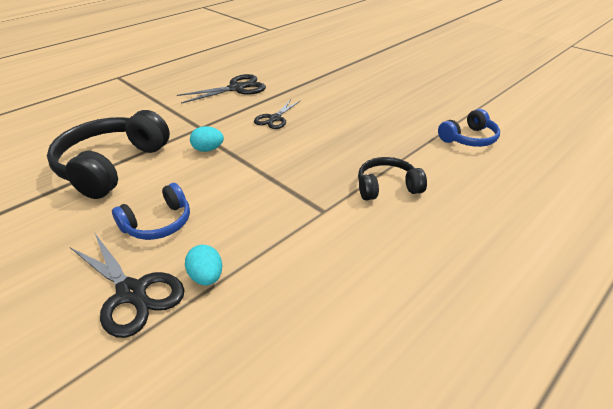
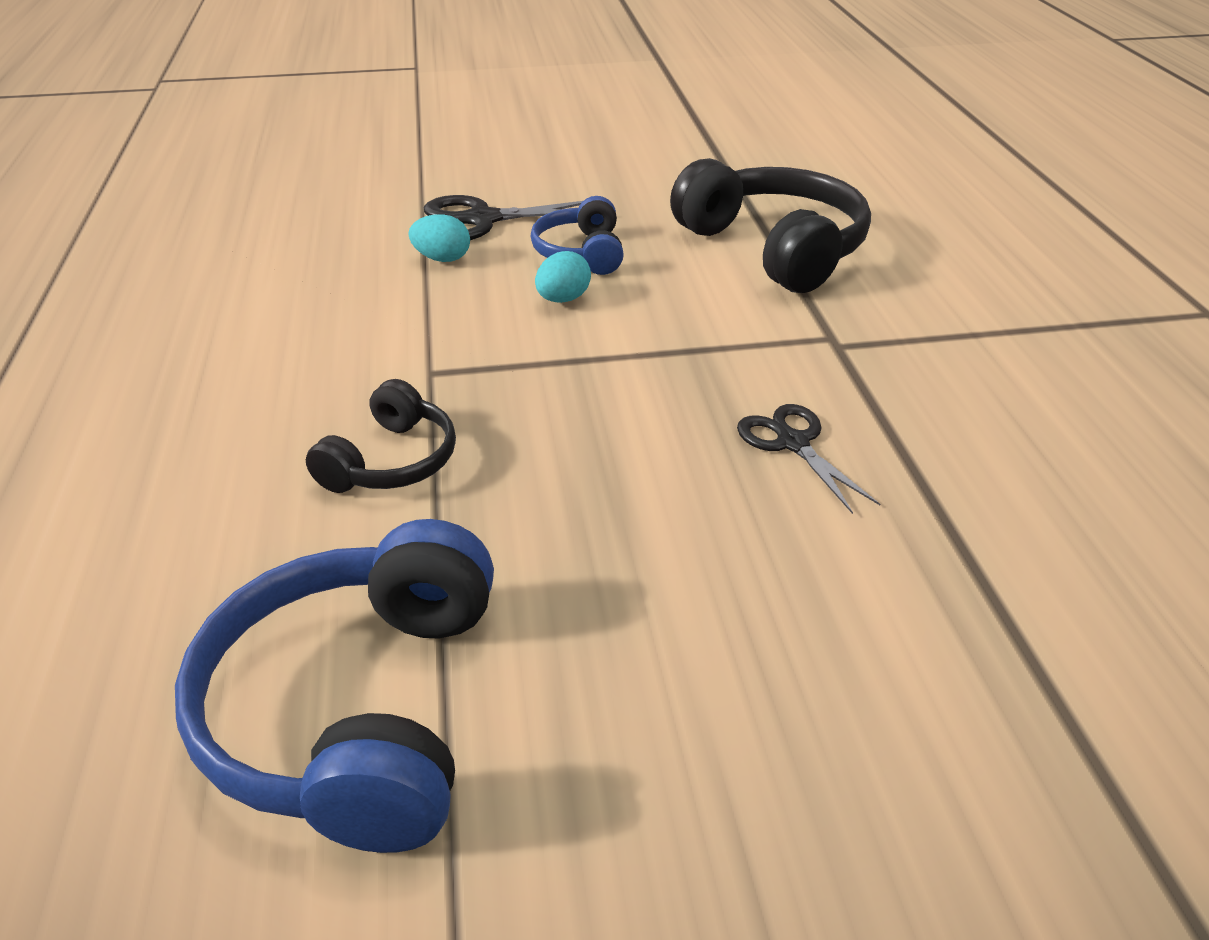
camera: 125 degrees right, 0 degrees up
black scissors [177,74,266,104] -> none
turquoise egg [190,126,224,152] -> turquoise egg moved to [535,251,591,303]
blue headphones [438,109,500,147] -> blue headphones [175,519,494,853], size x1.82

